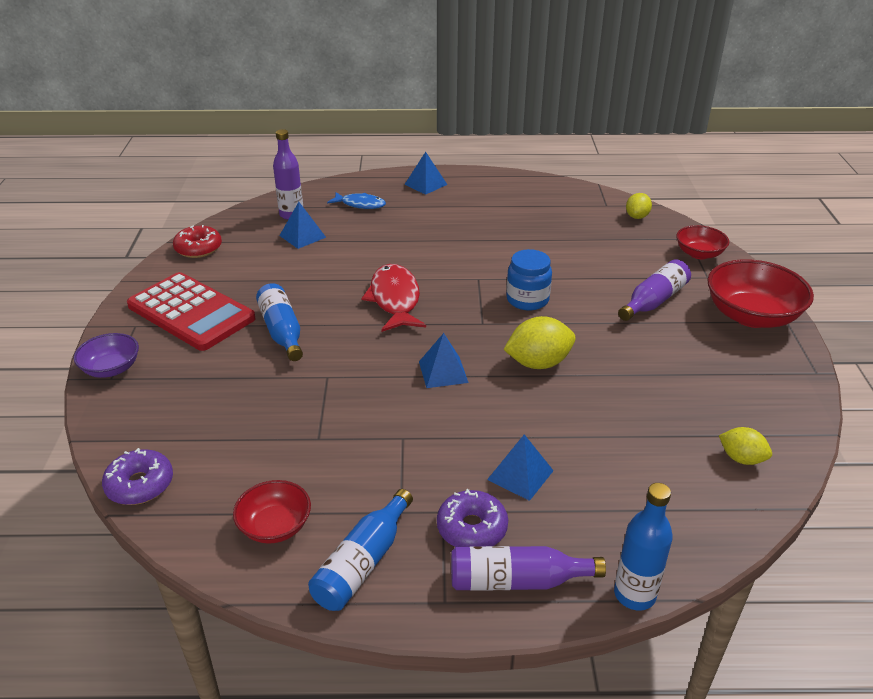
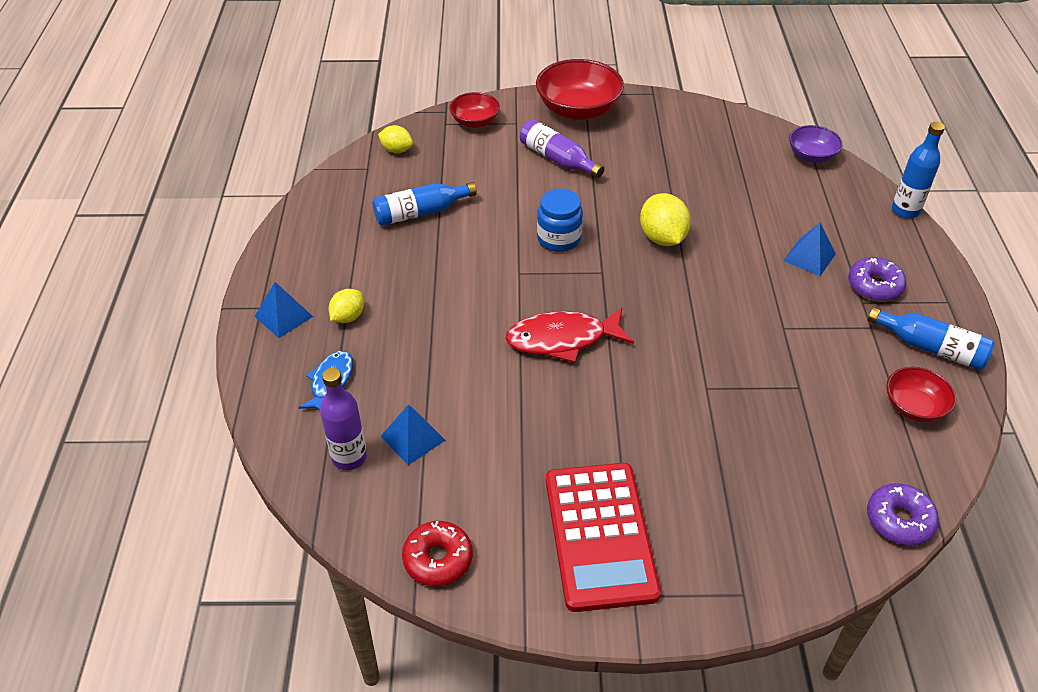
camera: 90 degrees left, 10 degrees up
purple bowl [74,333,139,378] -> purple bowl moved to [789,125,843,163]
red calculator [127,272,256,351] -> red calculator turned 135 degrees clockwise [546,463,661,612]
blue bottle [256,283,303,361] -> blue bottle moved to [372,182,477,226]
blue pyramid [419,333,469,388] -> none
purple bottle [451,546,606,591] -> none
yellow lemon [719,427,772,465] -> yellow lemon moved to [329,289,364,323]

